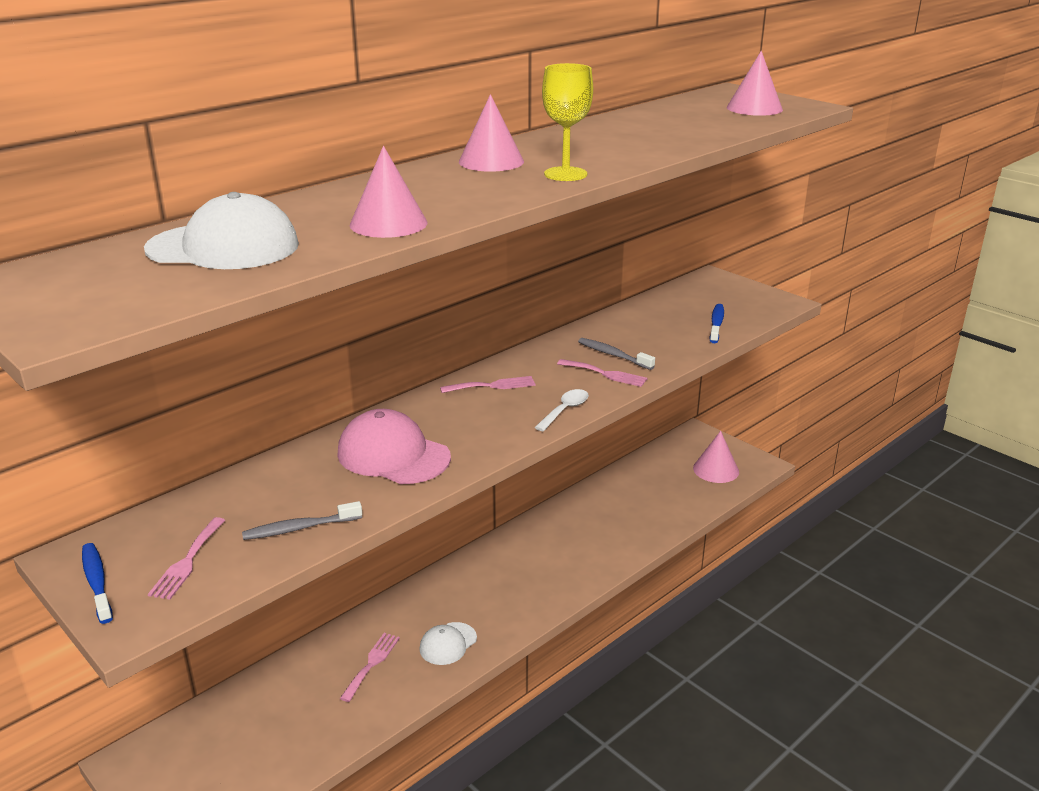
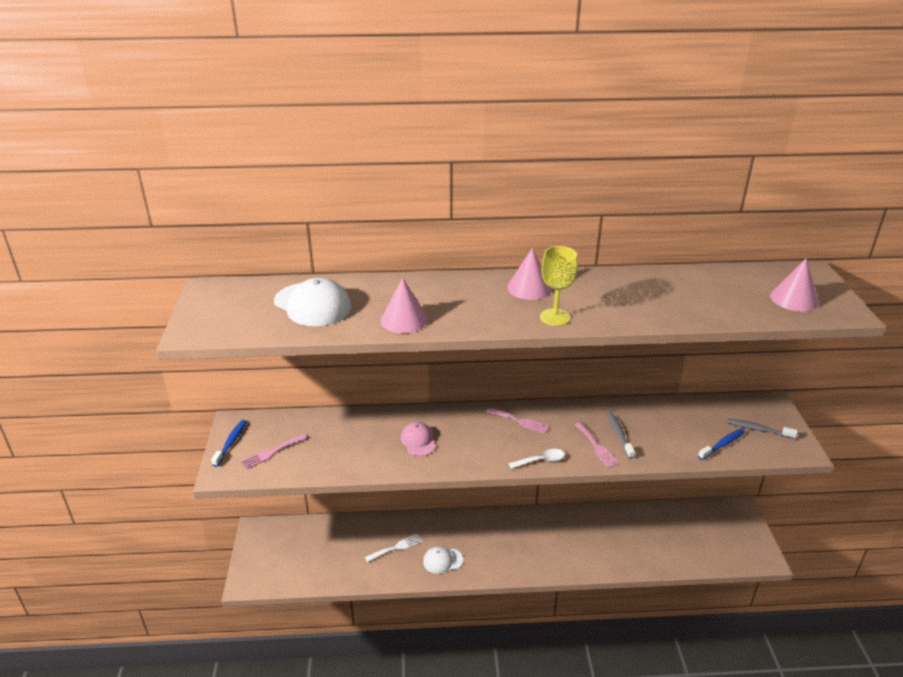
camera: 40 degrees right, 5 degrees up
grey toothbrush [242,501,362,540] -> grey toothbrush moved to [727,418,798,439]
pink cap [337,409,451,484] -> pink cap [400,422,436,456], size x0.59
pink fork [340,633,400,702] -> white fork [365,534,423,562]
pink cone [693,431,739,483] -> none

